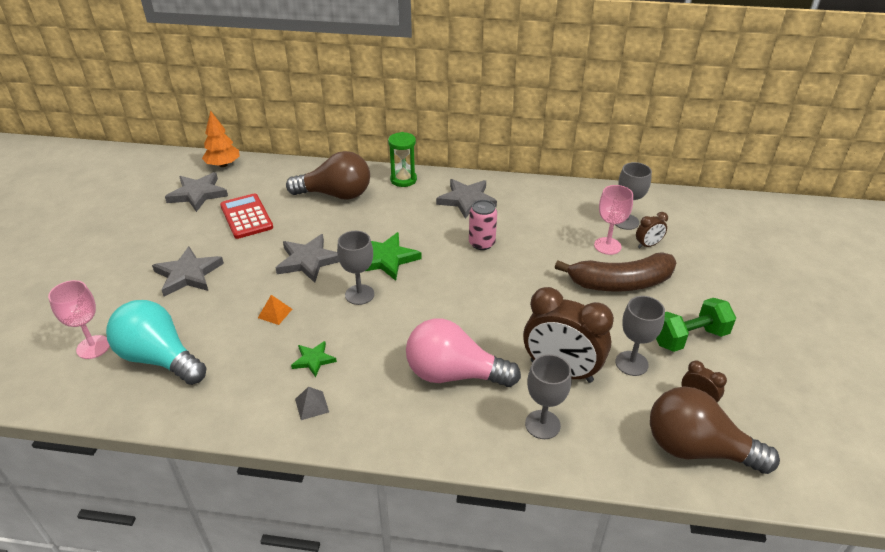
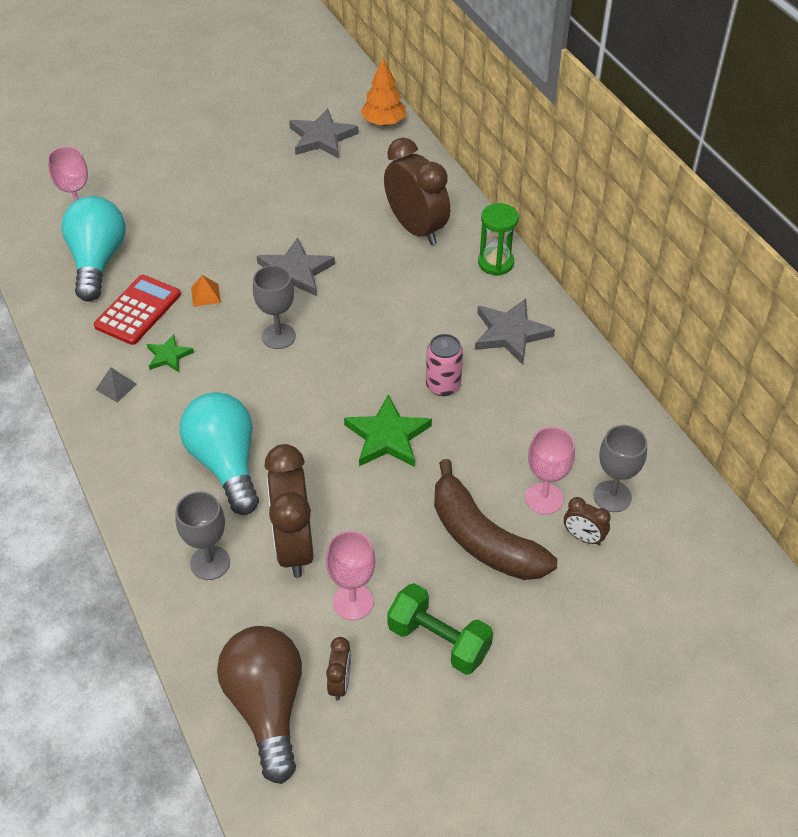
camera: 55 degrees right, 10 degrees up
grey star [152,246,224,296] -> none
red calculator [220,193,273,239] -> red calculator moved to [94,275,181,345]
brown light bulb [286,151,370,200] -> brown clock [384,138,450,245]
green star [366,232,422,281] -> green star moved to [344,394,432,467]
pink light bulb [406,319,521,387] -> turquoise light bulb [180,392,259,515]
grey goblet [615,296,665,376] -> pink goblet [326,531,375,620]

